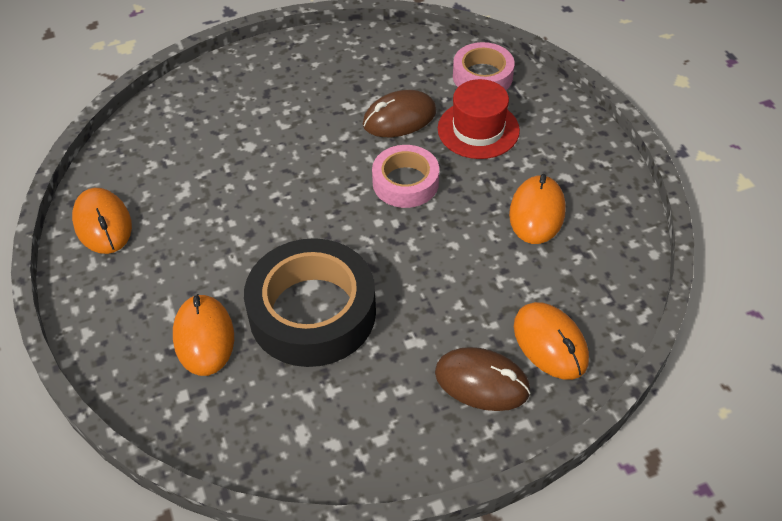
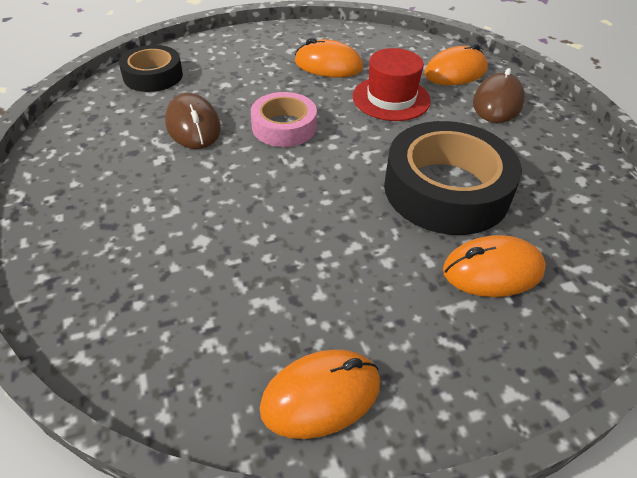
camera: 90 degrees left, 5 degrees down
red hat [438,79,520,159] -> red hat moved to [353,48,431,121]
pink tape [453,42,515,90] -> black tape [119,45,183,92]

